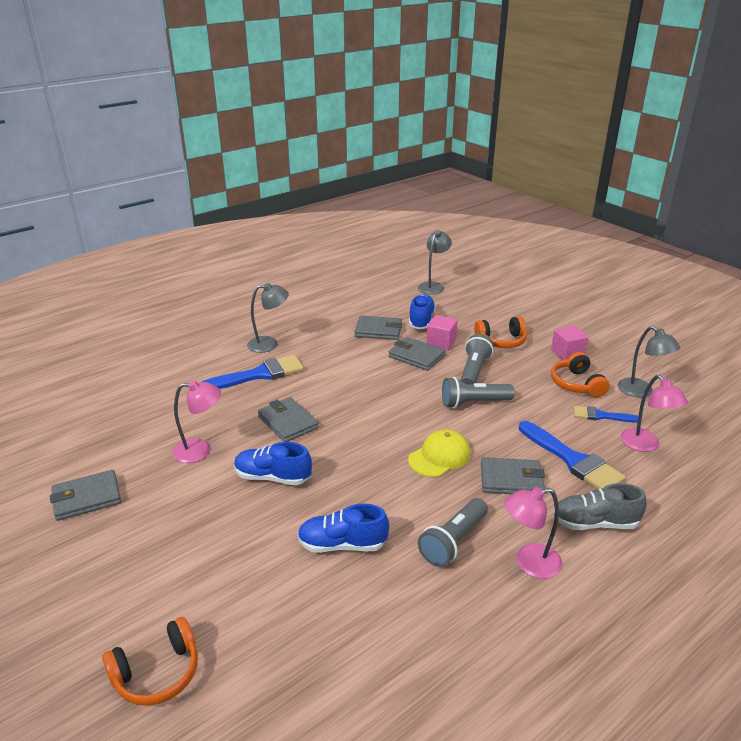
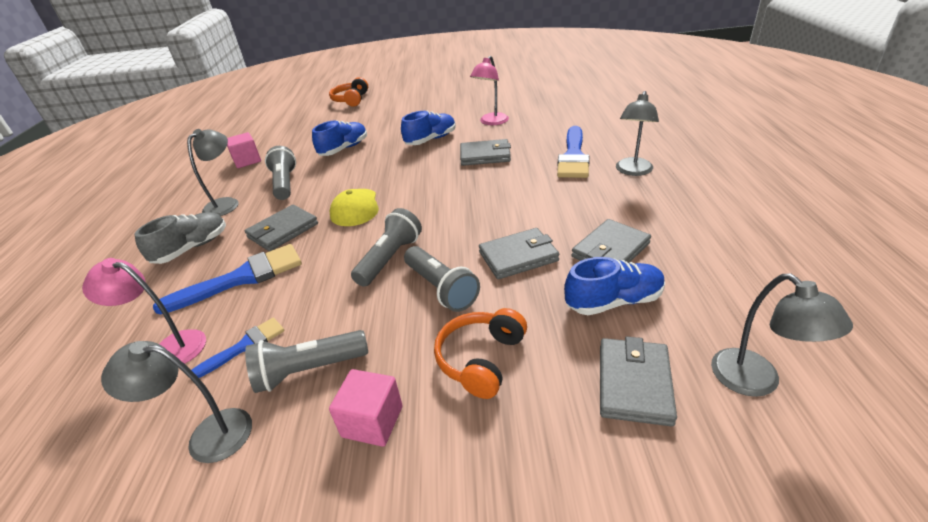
camera: 130 degrees right, 5 degrees up
grey wallet [50,470,121,521] -> grey wallet moved to [600,336,677,426]
blue shoe [409,294,436,329] -> blue shoe turned 60 degrees counterclockwise [564,257,665,315]
pink cube [426,315,457,350] -> pink cube moved to [227,132,261,168]
pink lamp [504,487,563,579] -> grey lamp [187,129,239,216]
blue brush [519,421,626,489] -> blue brush turned 150 degrees clockwise [153,244,302,314]
orange headphones [551,352,610,397] -> grey flashlight [245,330,368,393]

